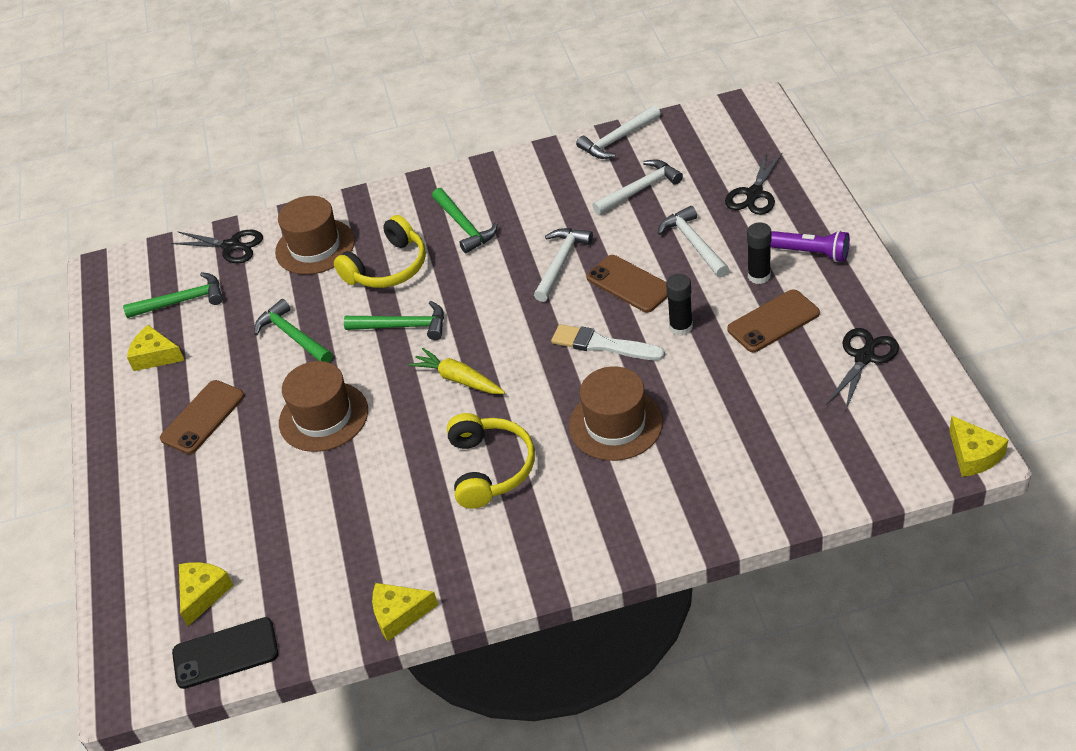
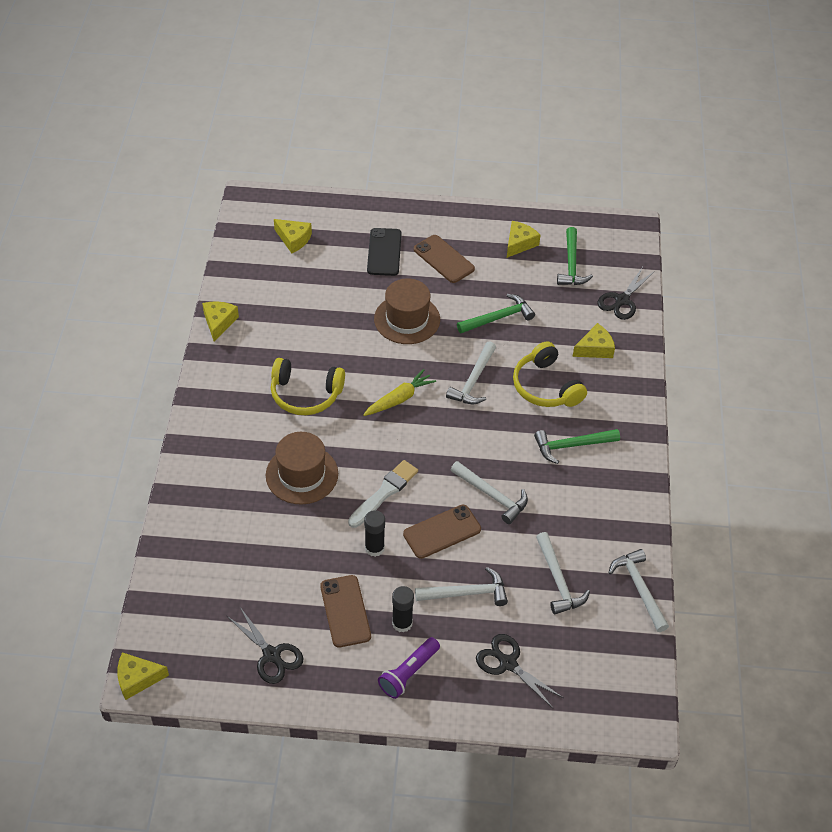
camera: 100 degrees right, 5 degrees up
black phone [172,617,278,689] -> black phone moved to [367,228,401,276]
brown hat [275,196,355,275] -> yellow cheese [572,323,615,358]
green hammer [344,301,444,340] -> white hammer [446,341,496,404]

